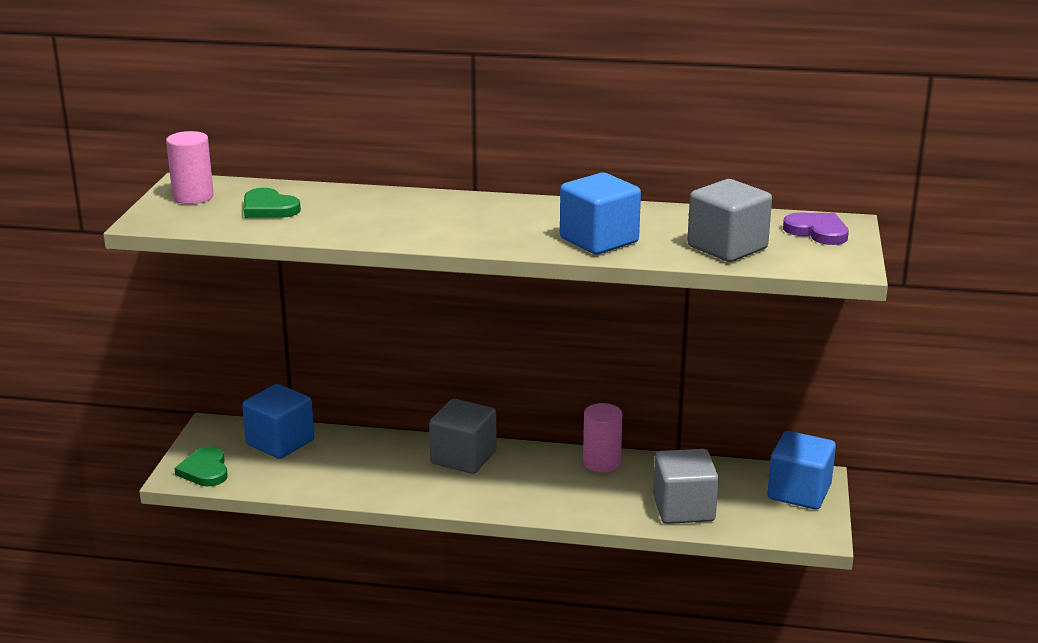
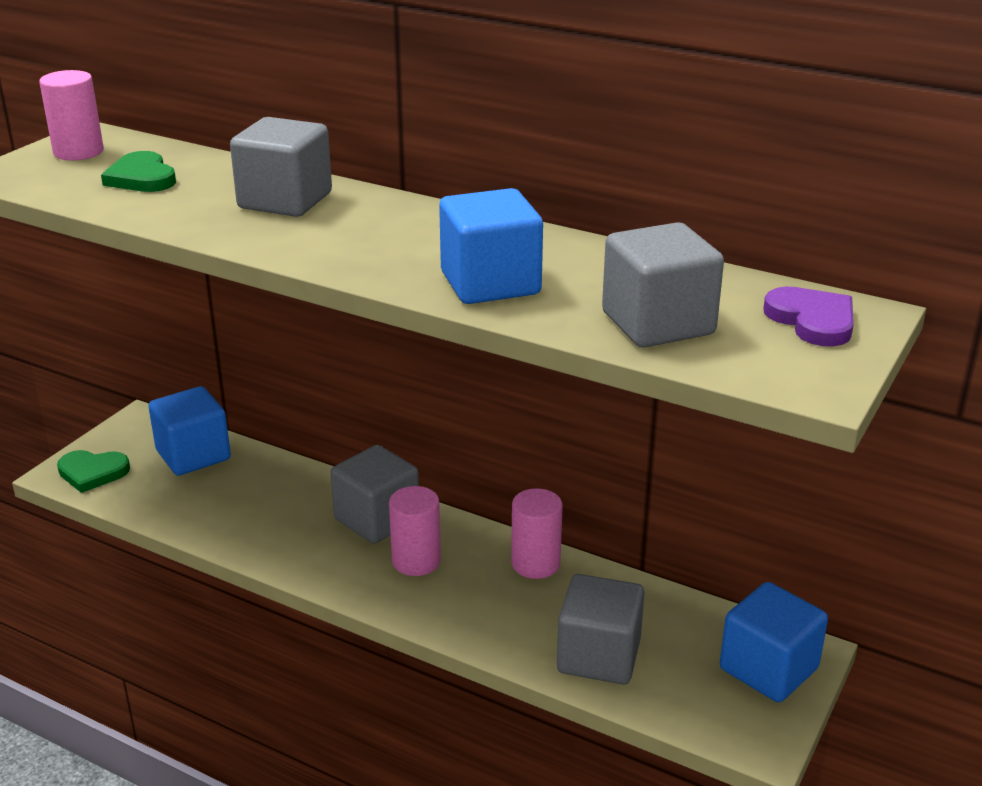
camera: 20 degrees right, 5 degrees up
green heart [174,446,228,486] -> green heart turned 90 degrees counterclockwise [57,450,130,493]
none -> grey cube [230,117,332,217]
none -> pink cylinder [389,486,441,576]

